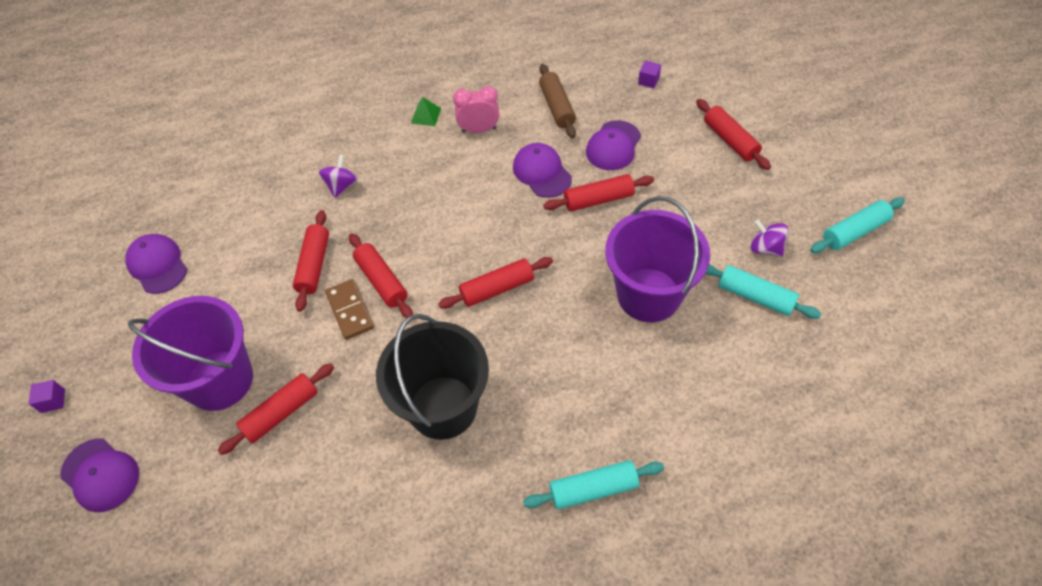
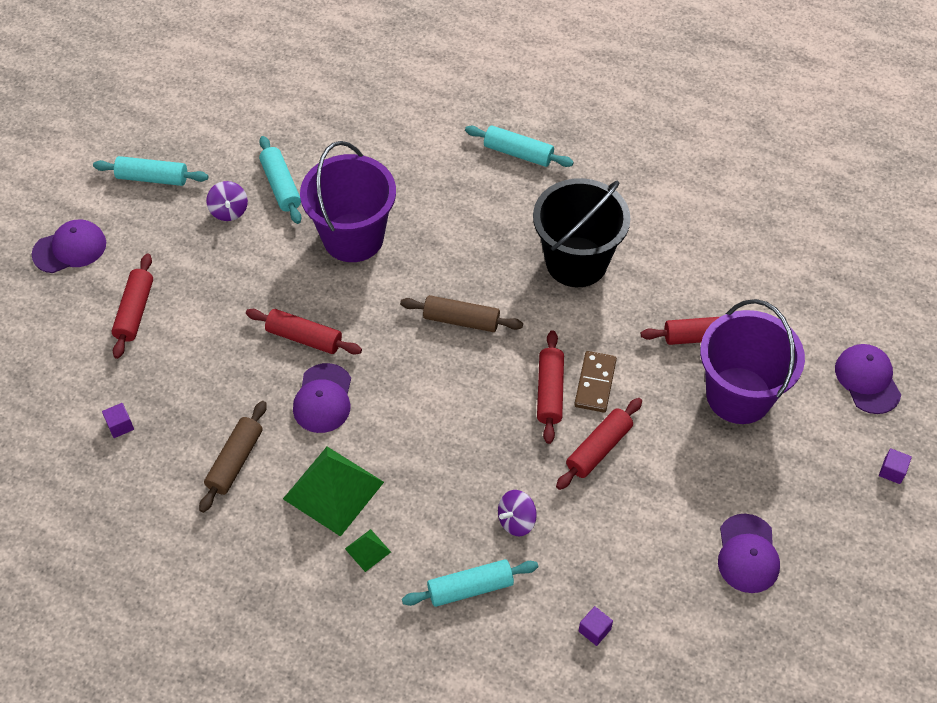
camera: 145 degrees left, 0 degrees up
red rolling pin [438,257,553,309] -> brown rolling pin [400,295,523,332]
pink clock [453,86,499,133] -> green pyramid [283,447,384,537]
purple cap [586,120,641,170] -> purple cap moved to [32,219,106,273]
none -> turquoise rolling pin [402,559,538,607]
none -> purple cube [579,606,613,646]

